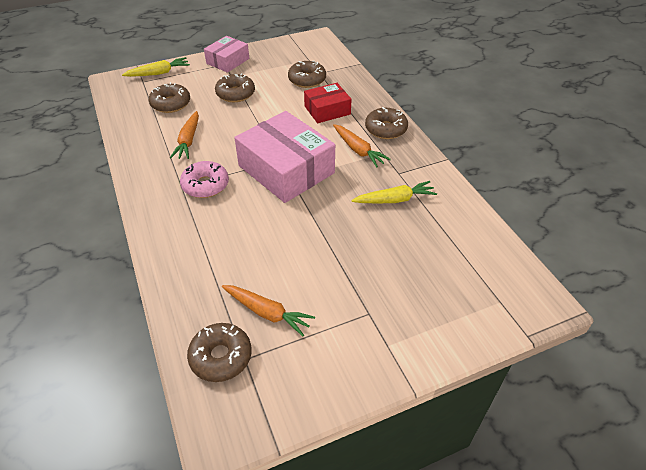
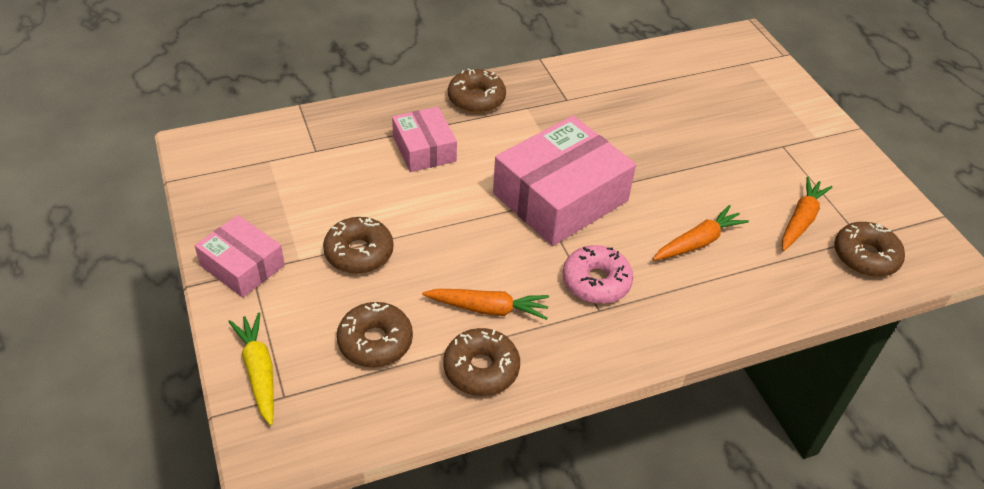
camera: 90 degrees left, 0 degrees up
brown donut [288,61,326,88] -> brown donut moved to [443,328,520,396]
red box [304,83,352,123] -> pink box [392,107,457,172]
orange carrot [333,124,391,168] -> orange carrot moved to [653,205,749,261]
yellow carrot [351,181,437,203] -> none

